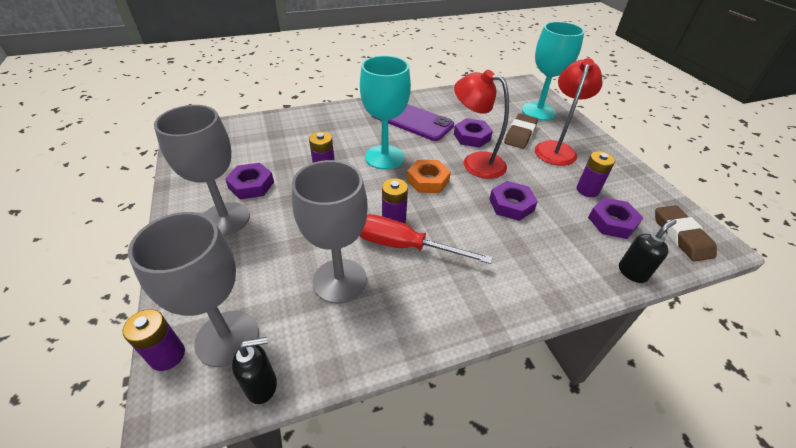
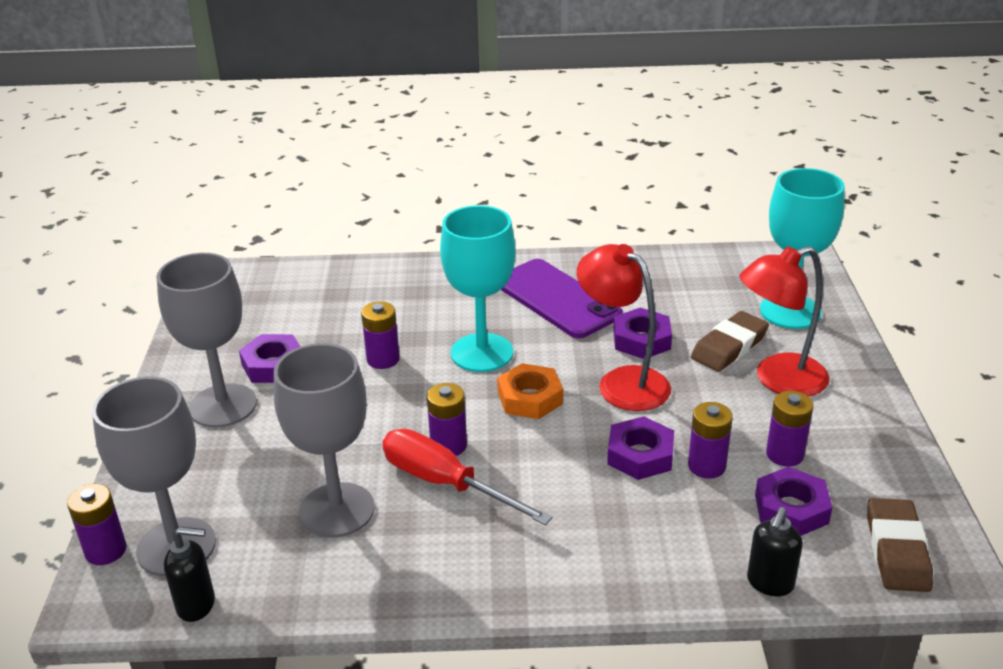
camera: 20 degrees right, 10 degrees down
red lamp [535,58,602,166] -> red lamp turned 150 degrees counterclockwise [739,246,830,397]
black soap dispenser [619,219,677,283] -> black soap dispenser turned 135 degrees clockwise [747,507,803,596]
none -> purple battery [688,402,733,479]

